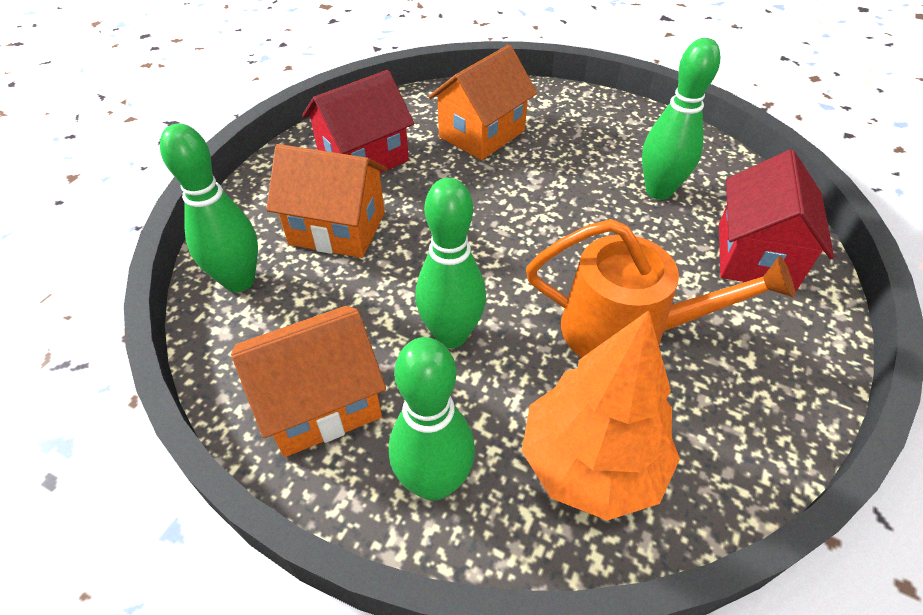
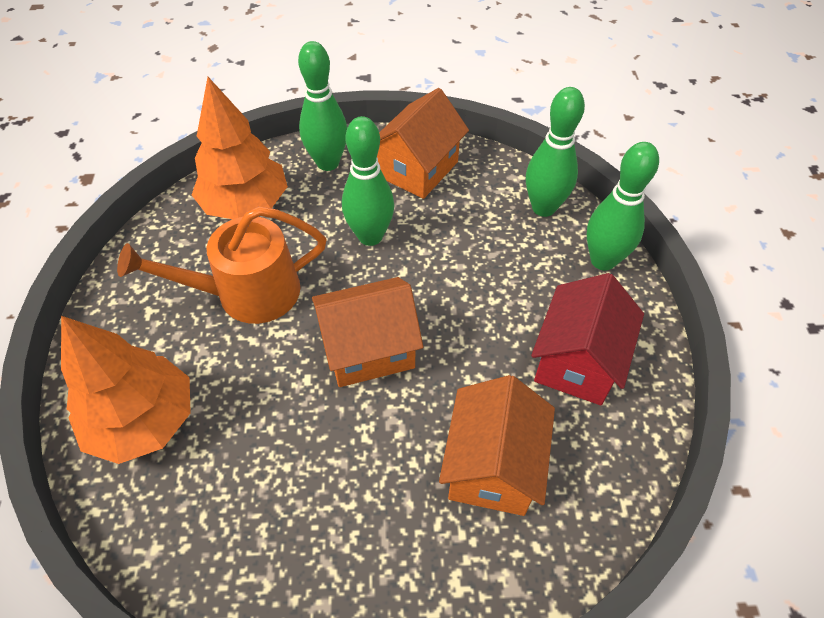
camera: 150 degrees right, 5 degrees up
orange house [266,144,388,258] -> orange house moved to [312,277,423,387]
green bowling pin [642,38,720,200] -> green bowling pin moved to [587,142,659,271]
red house [719,149,834,291] -> orange tree [61,316,191,464]

